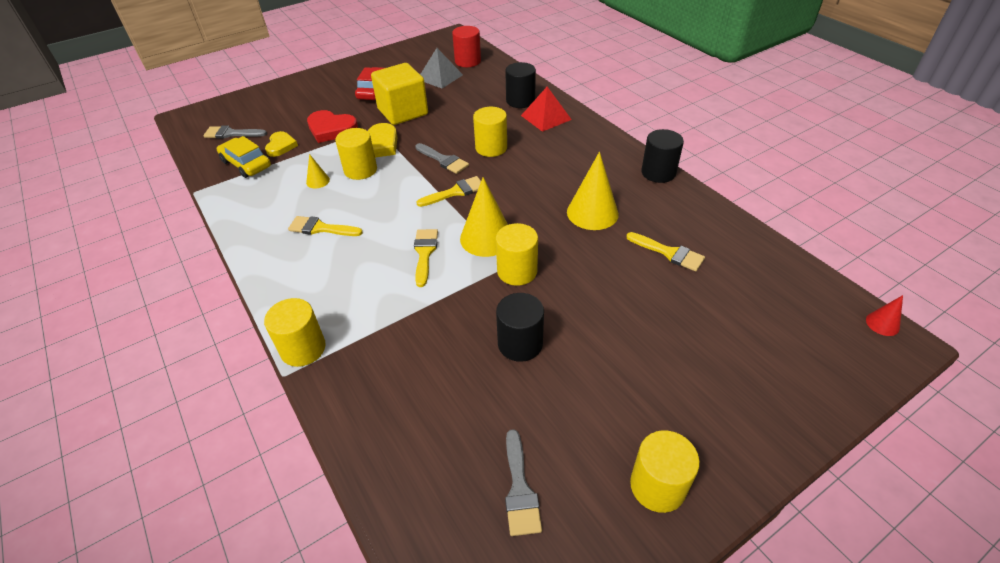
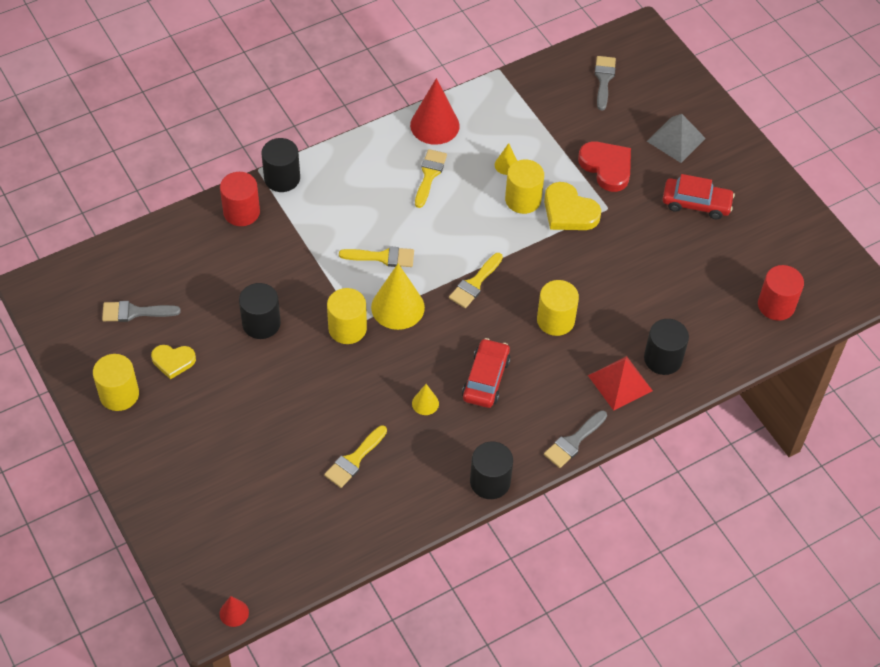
camera: 90 degrees right, 10 degrees up
yellow car [217,136,271,178] -> none
yellow cylinder [264,298,326,367] -> black cylinder [261,138,300,192]
yellow heart [265,131,298,157] -> yellow heart moved to [151,345,196,379]
red heart [307,110,358,143] -> red heart turned 120 degrees clockwise [578,142,631,192]
yellow cube [371,63,428,125] -> none
grey brush [415,143,469,174] -> grey brush moved to [544,410,607,468]
yellow brush [417,176,481,207] -> yellow brush turned 60 degrees clockwise [449,253,503,308]
grey pyramid [420,48,463,88] -> grey pyramid moved to [647,114,706,163]
yellow cone [567,152,619,230] -> yellow cone [412,384,439,415], size x0.49
none -> red cylinder [220,172,260,226]
none -> red cone [410,78,460,145]
none -> red car [462,338,510,408]

